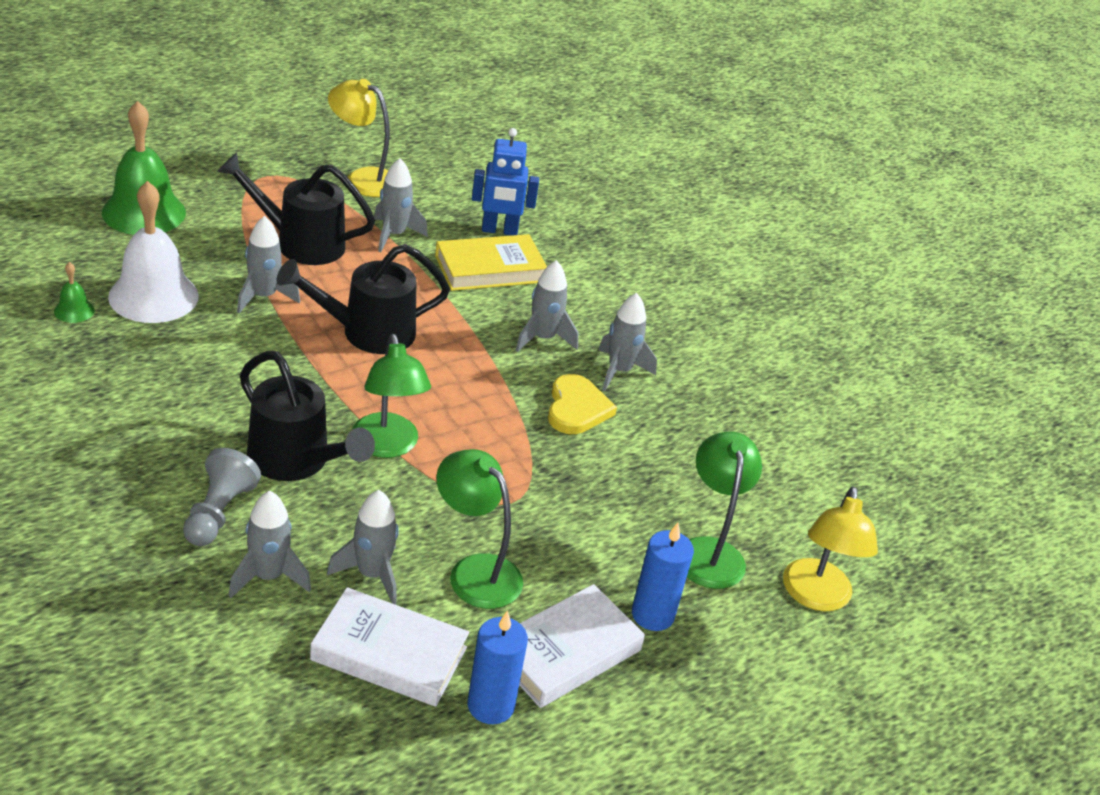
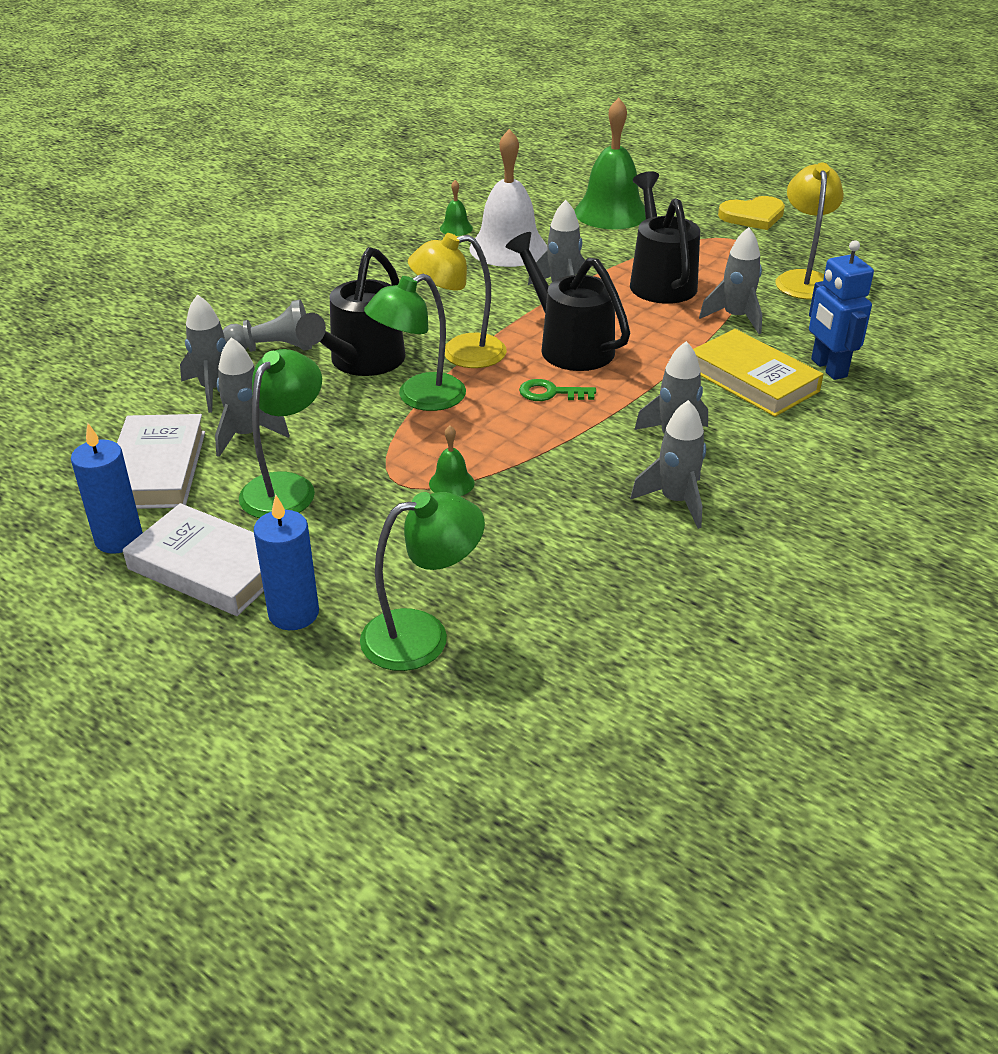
camera: 75 degrees right, 0 degrees up
yellow heart [548,374,617,434] -> yellow heart moved to [718,196,785,230]
yellow lamp [783,486,878,611] -> yellow lamp moved to [408,233,507,368]
none -> green bell [429,426,475,496]
none -> green key [519,379,596,401]

